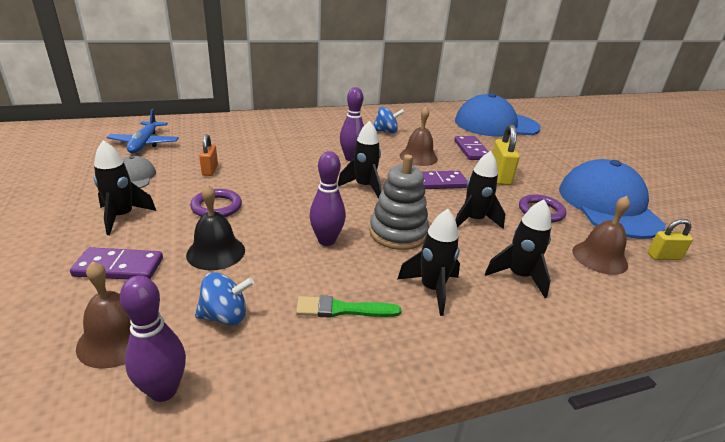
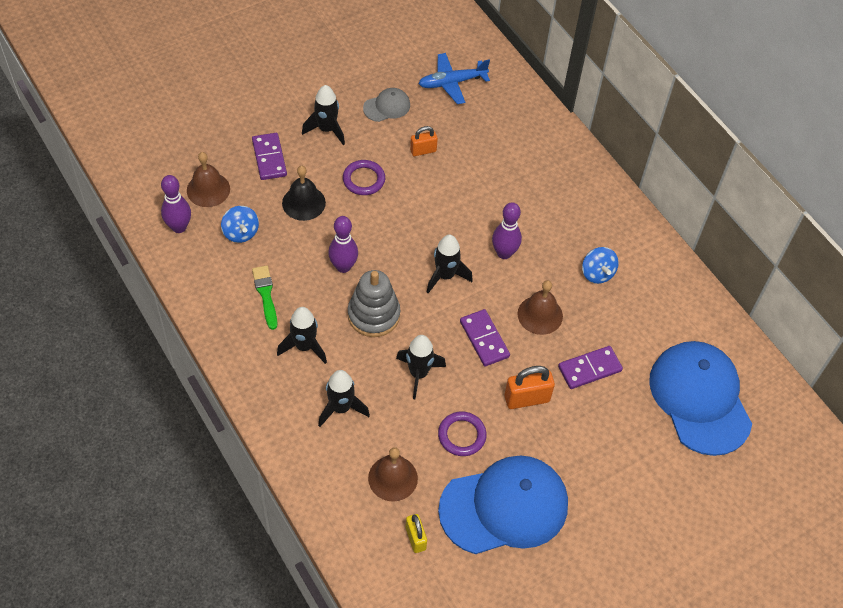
camera: 75 degrees right, 25 degrees up
yellow padlock [492,124,520,185] -> orange padlock [505,366,555,409]

